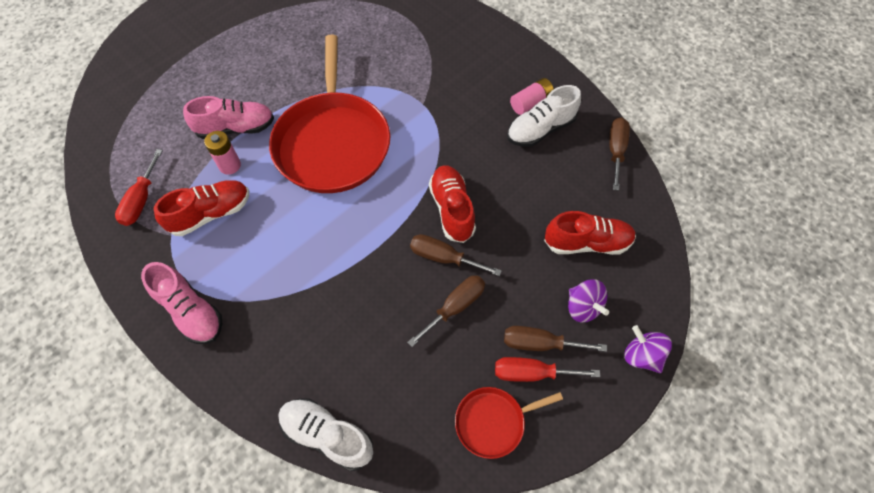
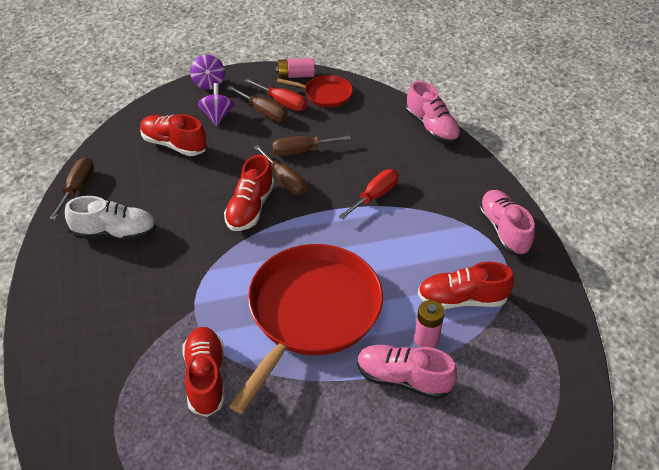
camera: 150 degrees left, 15 degrees down
red screwdriver [115,149,163,226] -> red screwdriver moved to [338,169,399,219]
white shoe [278,398,373,471] -> pink shoe [406,81,461,144]
pink battery [510,78,554,115] -> pink battery moved to [276,58,315,79]
brown screwdriver [609,117,630,191] -> brown screwdriver turned 150 degrees clockwise [50,157,94,220]
none -> red shoe [183,327,225,417]

